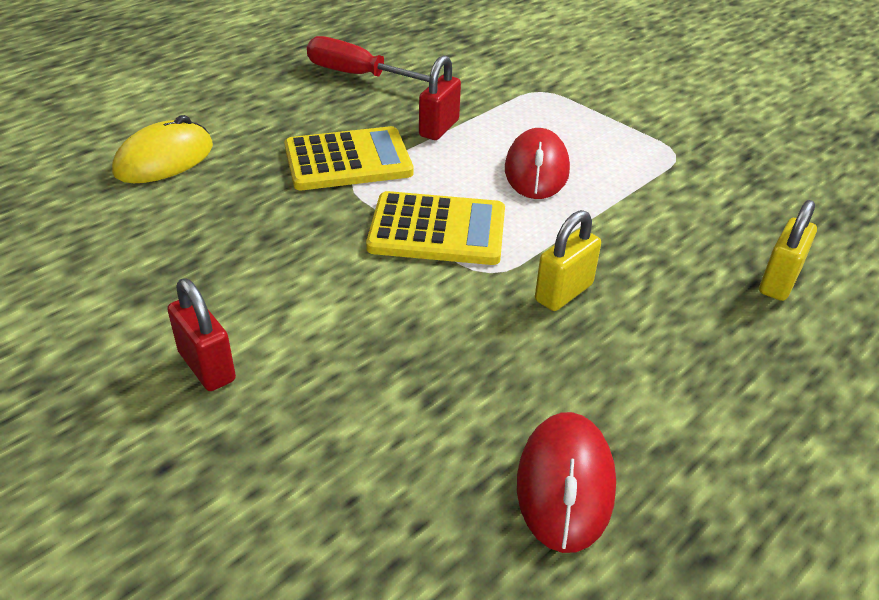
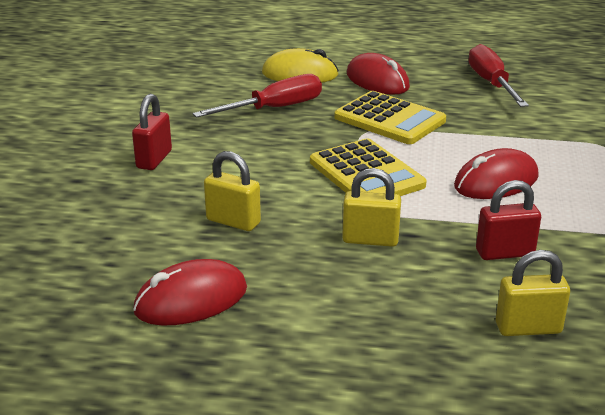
camera: 55 degrees right, 10 degrees down
red padlock [419,55,461,140] -> red padlock moved to [476,180,541,260]
none -> red screwdriver [192,74,322,118]
none -> yellow padlock [204,151,261,231]
none -> red mouse [347,53,410,94]

